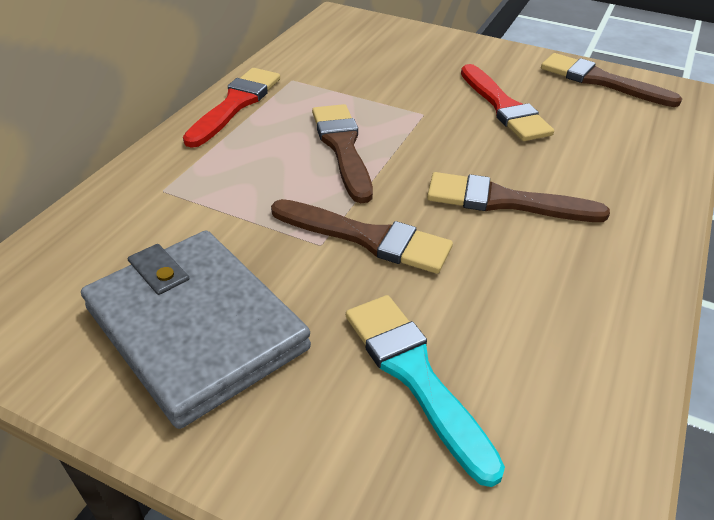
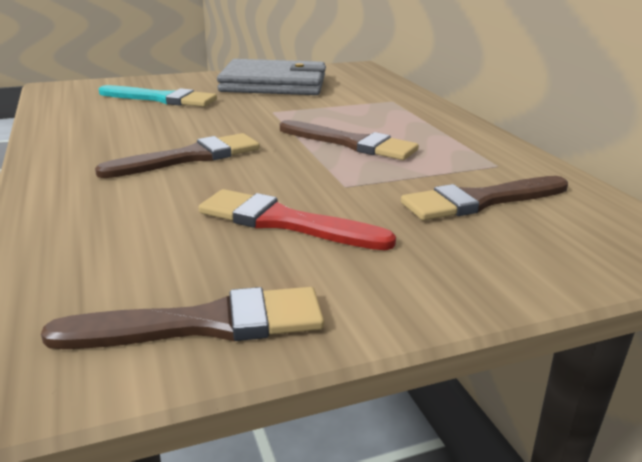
camera: 135 degrees right, 15 degrees down
red brush [183,68,280,148] -> none
brown brush [271,199,453,274] -> brown brush moved to [401,176,568,221]

